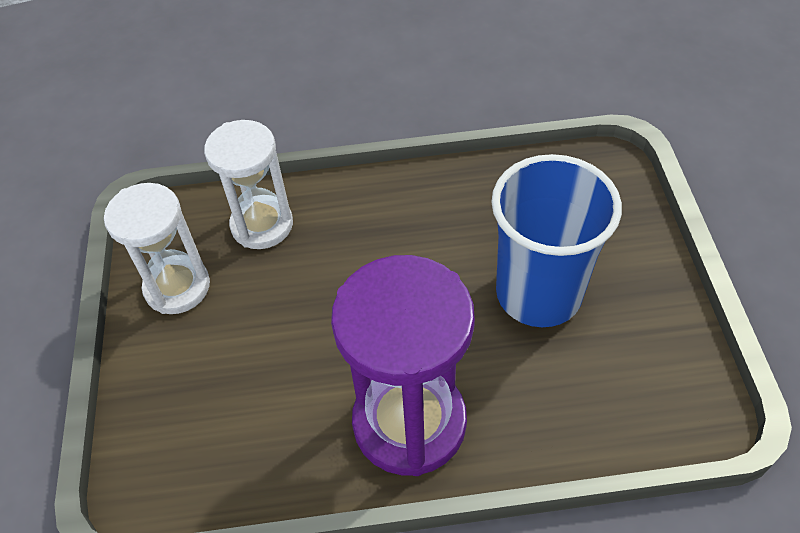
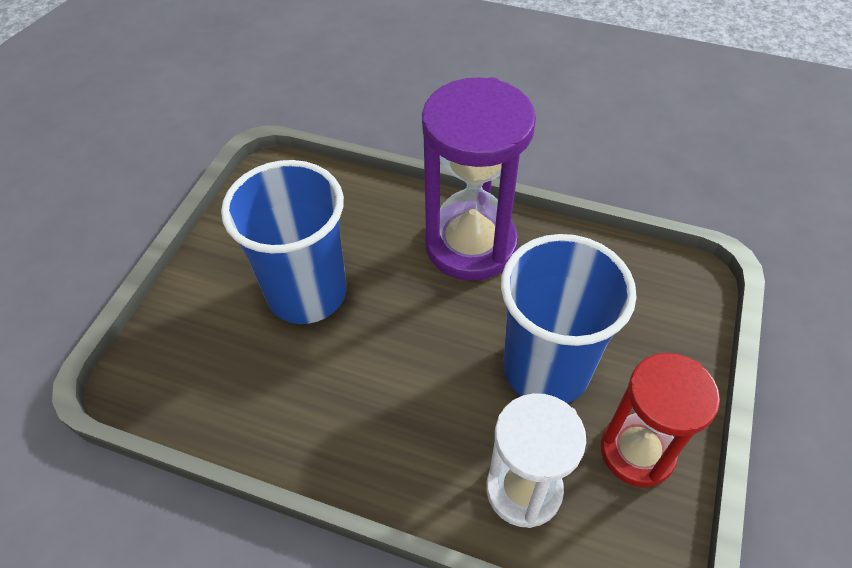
camera: 155 degrees left, 0 degrees up
white hourglass [104,183,210,314] -> red hourglass [601,353,720,487]
none -> blue cup [501,234,637,403]

